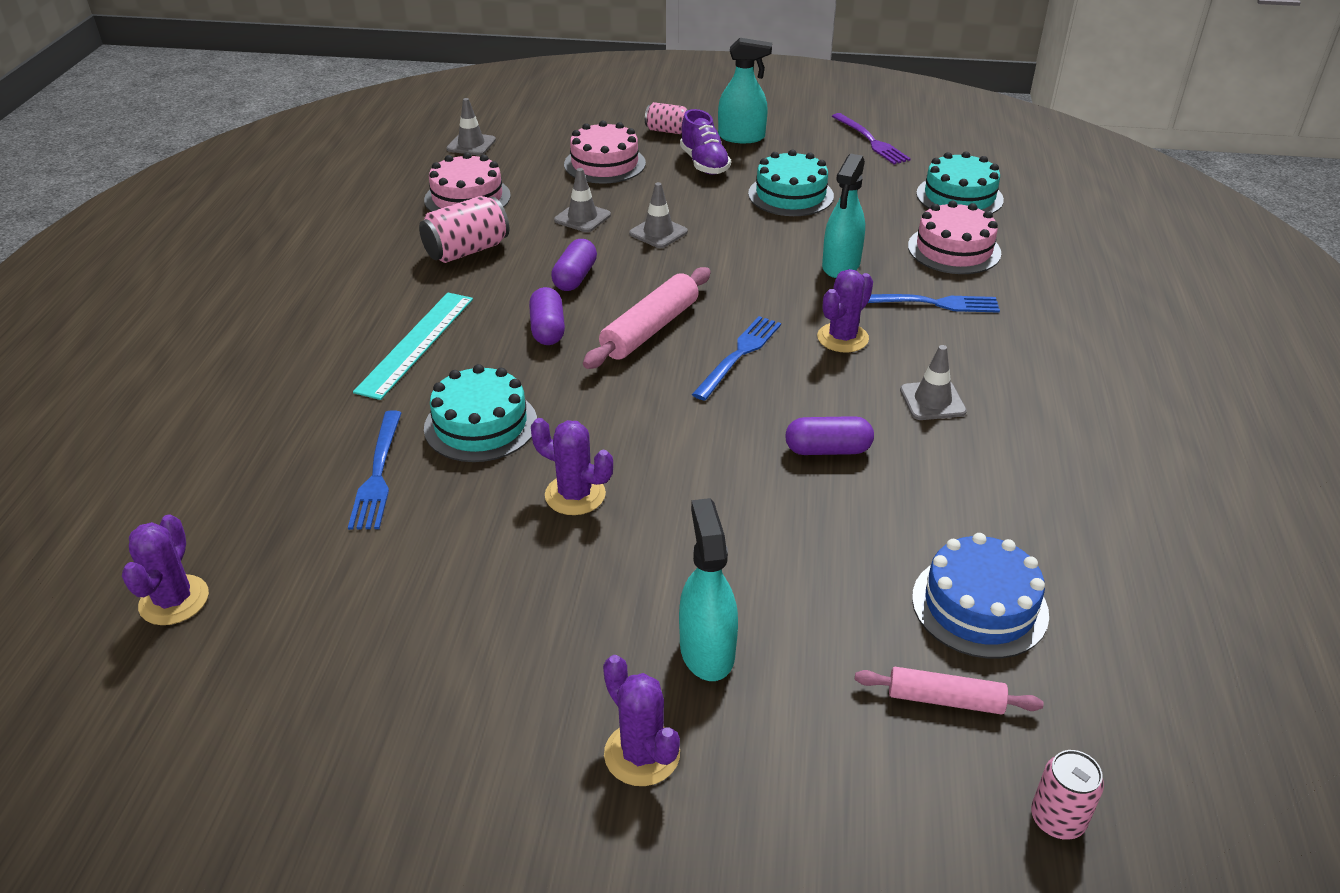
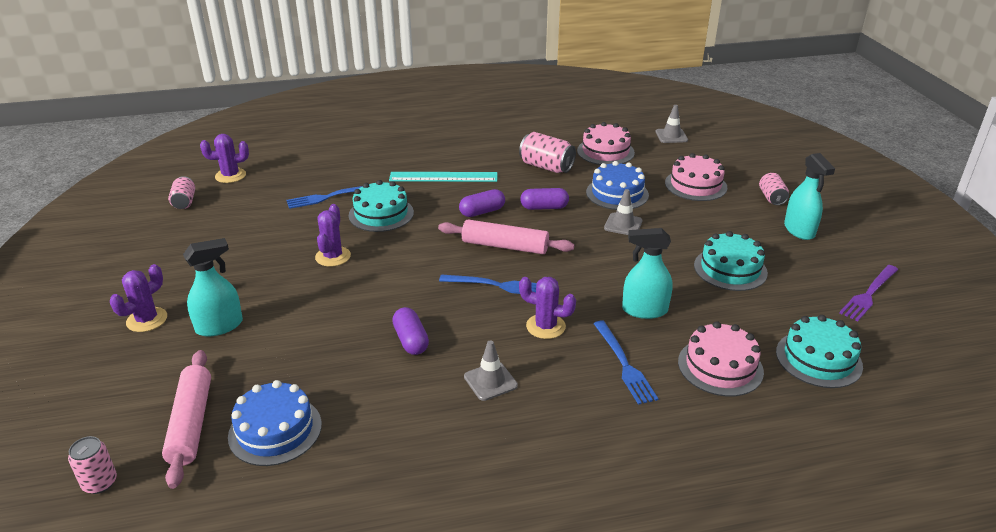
camera: 70 degrees right, 5 degrees down
grey traffic cone [554,168,611,232] -> blue cake [586,161,649,210]
purple shoe [680,109,731,175] -> none
pink rolling pin [855,667,1044,715] -> pink rolling pin [162,350,211,489], size x1.59
none -> pink can [168,176,195,209]

